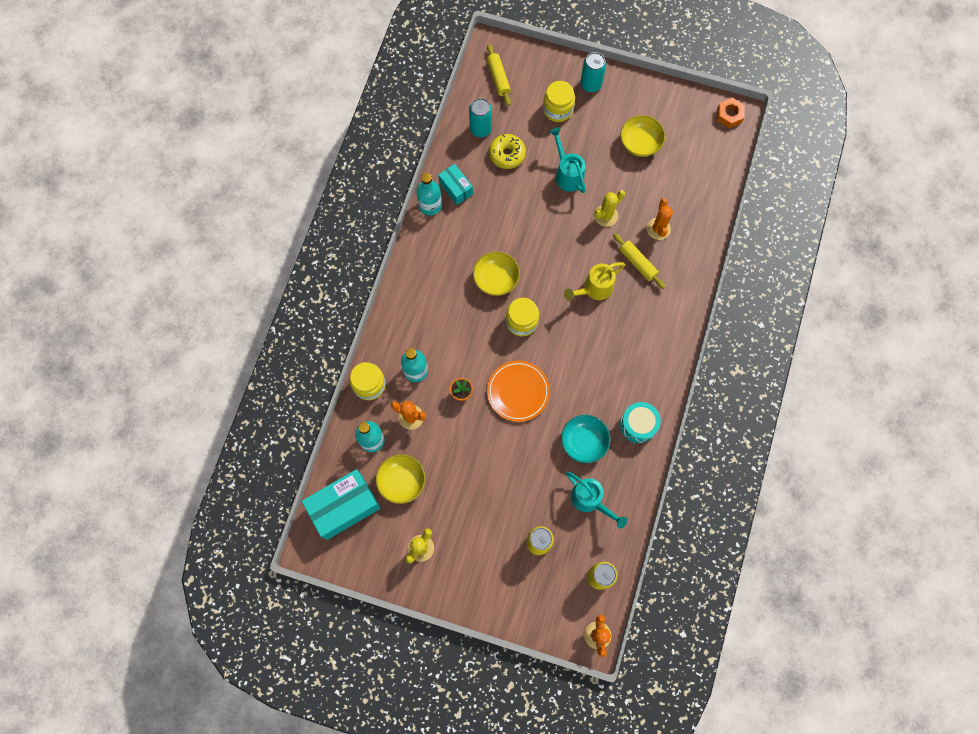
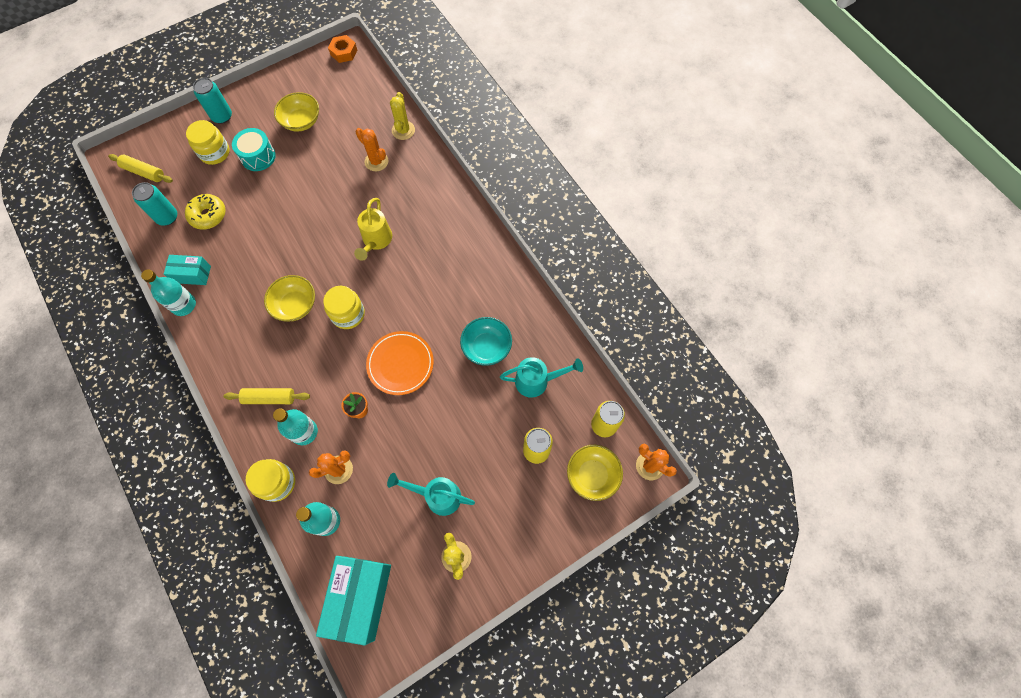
camera: 50 degrees left, 5 degrees down
yellow bowl [376,454,425,504] -> yellow bowl moved to [567,445,623,501]
turquoise watering can [549,127,586,193] -> turquoise watering can moved to [387,473,475,516]
yellow cactus [594,190,625,227] -> yellow cactus moved to [390,92,415,140]
yellow rolling pin [613,233,665,289] -> yellow rolling pin moved to [223,388,310,404]
turquoise drum [620,402,661,443] -> turquoise drum moved to [232,128,276,171]

